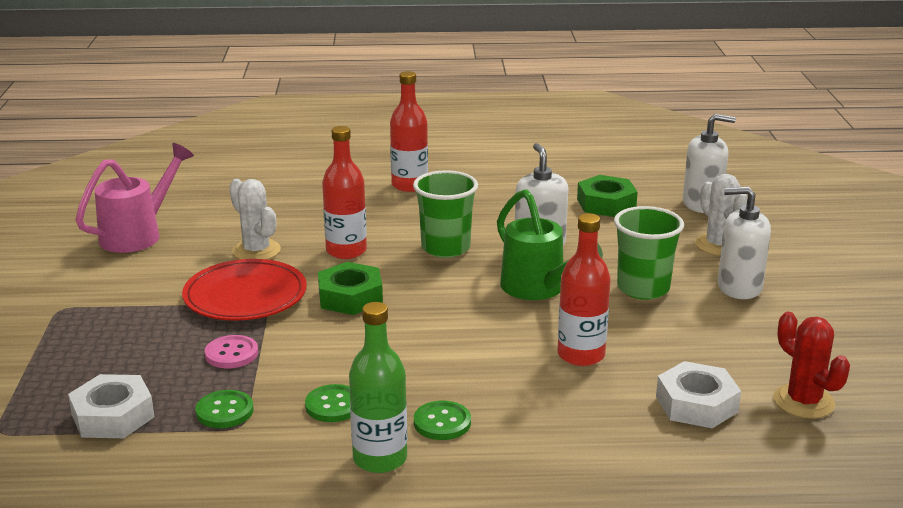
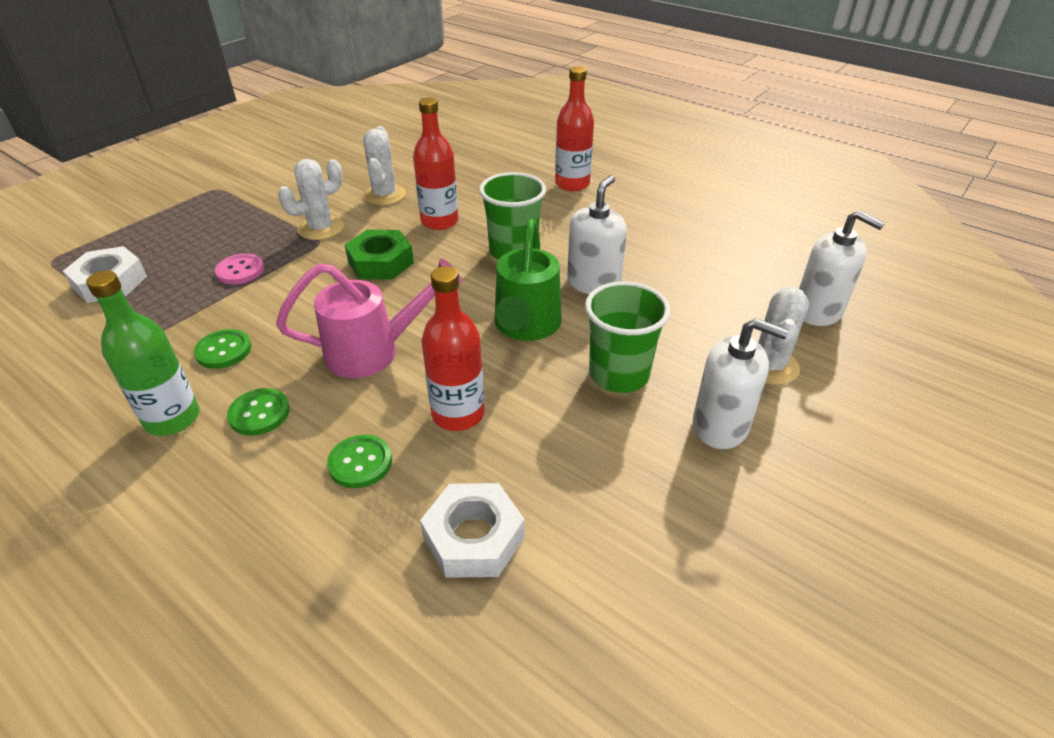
camera: 40 degrees right, 15 degrees up
pink watering can [76,143,194,253] -> pink watering can moved to [276,259,462,378]
red plate [182,259,307,321] -> white cactus [278,159,344,240]
green button [196,390,254,428] -> green button moved to [327,435,392,488]
green nut [577,175,638,217] -> none
white soap dispenser [718,186,771,299] -> white soap dispenser turned 150 degrees clockwise [693,318,789,449]
red cactus [773,312,850,419] -> none

